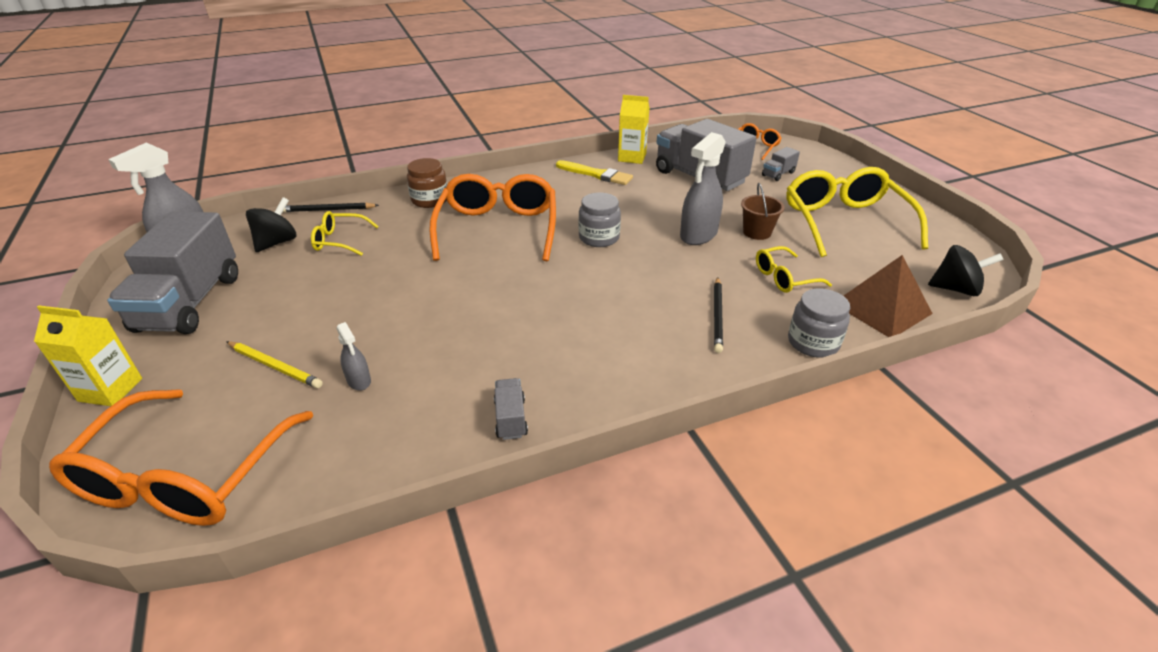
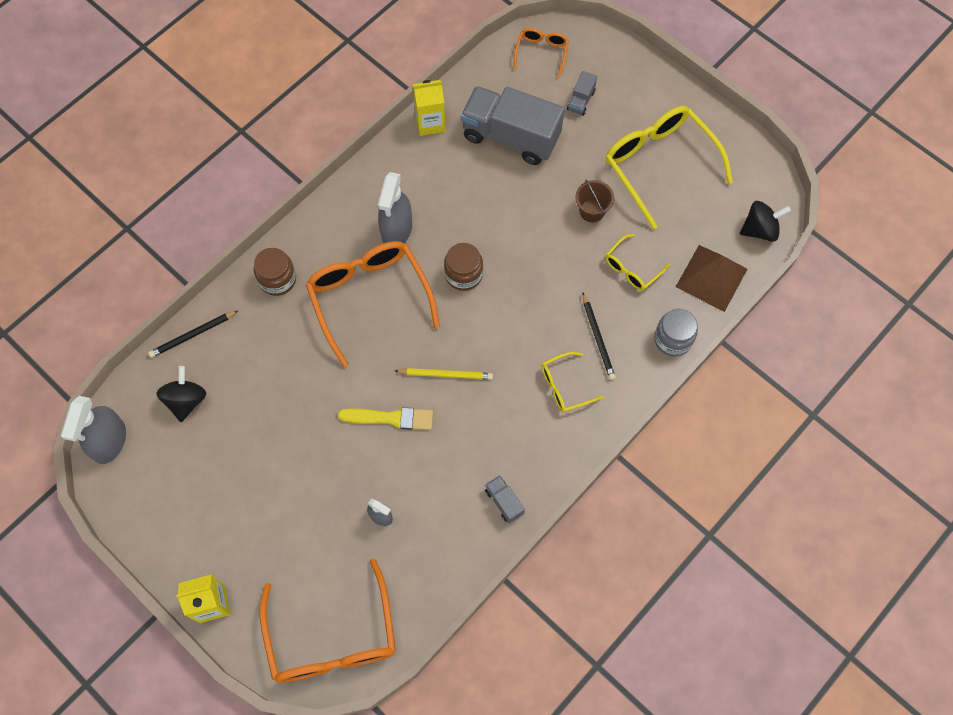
camera: 25 degrees left, 30 degrees up
grey truck [107,211,238,334] -> none
yellow pencil [226,341,323,388] -> yellow pencil moved to [395,368,493,380]
yellow glasses [311,211,379,256] -> yellow glasses moved to [542,352,603,412]
yellow brush [556,160,633,185] -> yellow brush moved to [338,407,433,430]
grey jar [578,192,621,247] -> brown jar [444,243,483,291]
grey spray bottle [680,132,725,245] -> grey spray bottle moved to [378,172,412,243]

